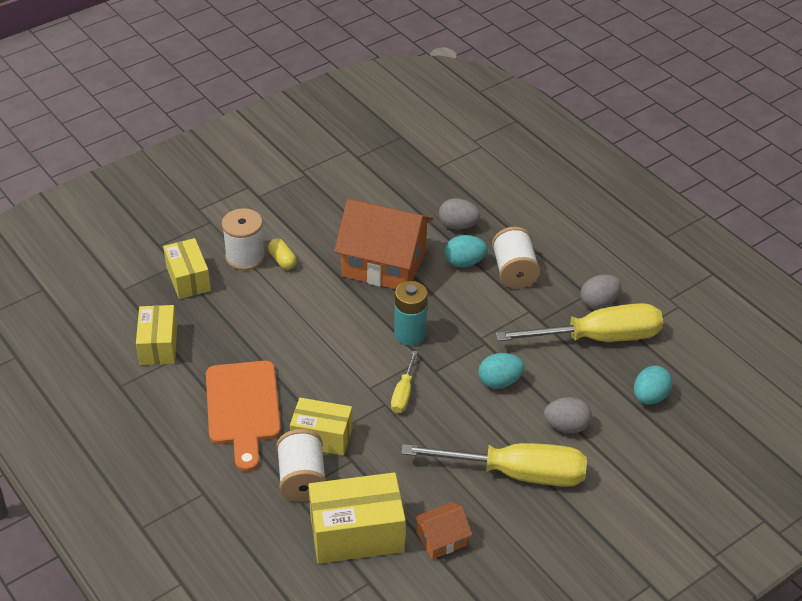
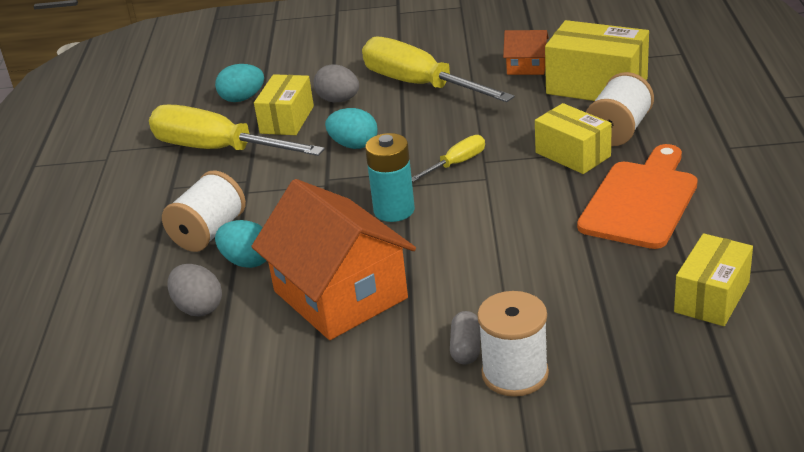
camera: 140 degrees left, 10 degrees down
yellow box [163,238,211,299] -> yellow box moved to [254,74,314,135]
yellow capsule [268,238,297,270] -> grey capsule [450,311,481,364]
grey egg [580,275,621,310] -> none

